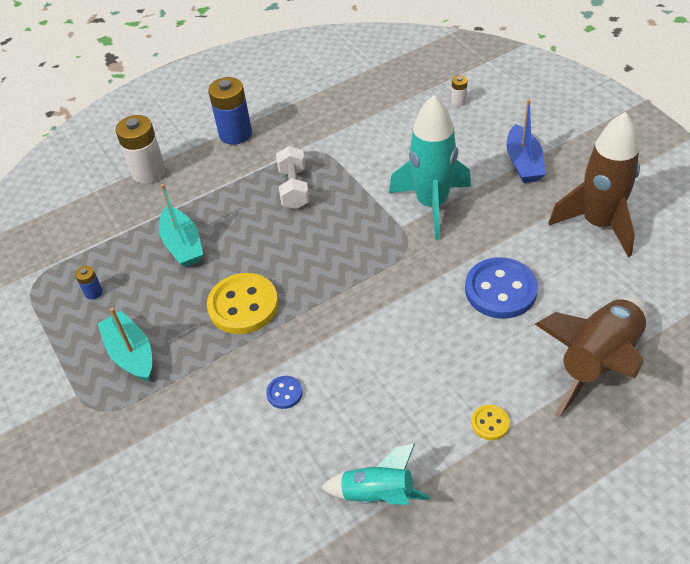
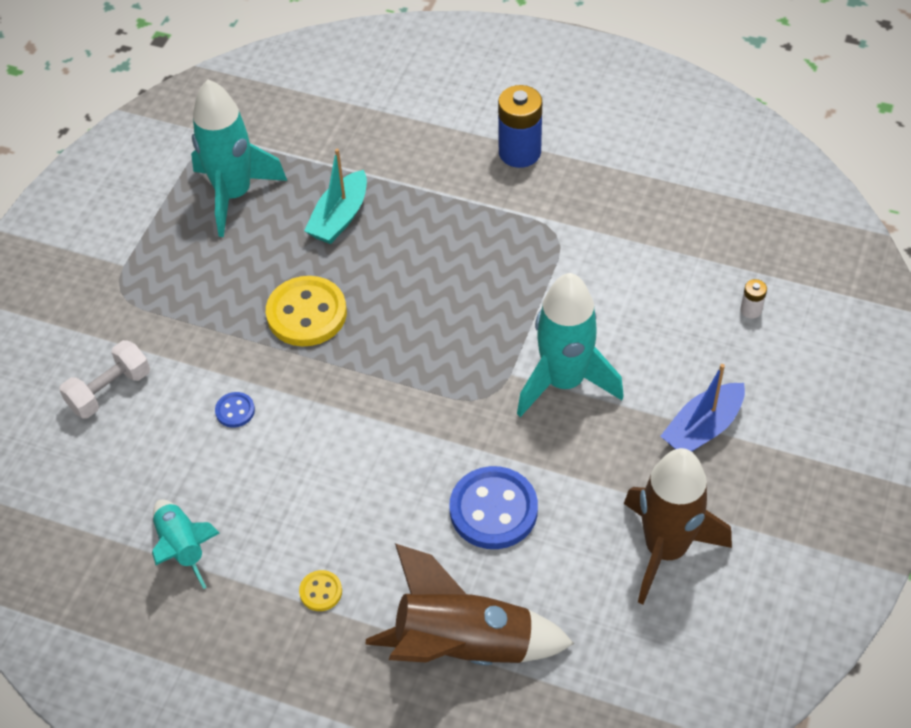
camera: 50 degrees right, 5 degrees up
blue battery [75,266,103,299] -> turquoise rocket [191,79,287,237]
turquoise boat [97,308,152,381] -> none
white battery [115,115,166,184] -> none
white dumbbell [276,146,309,209] -> white dumbbell moved to [59,340,150,419]

